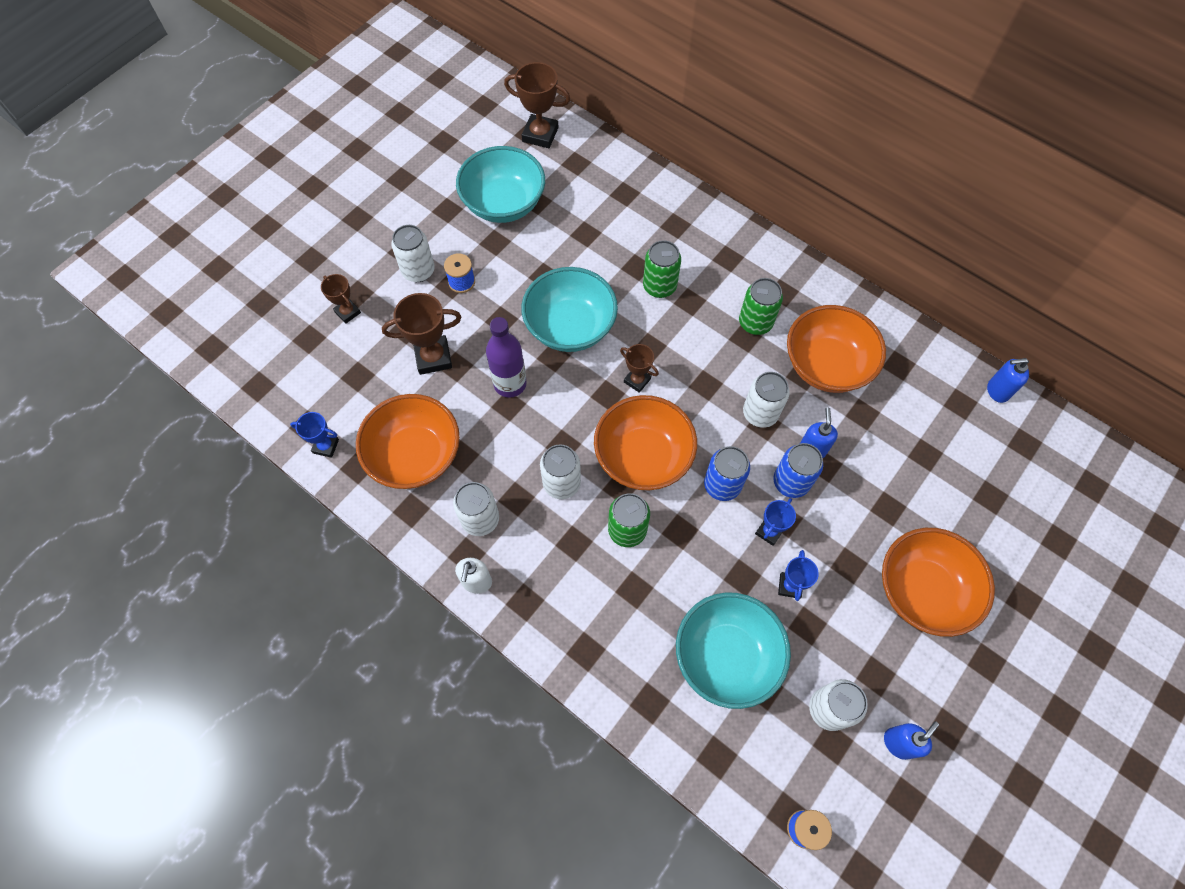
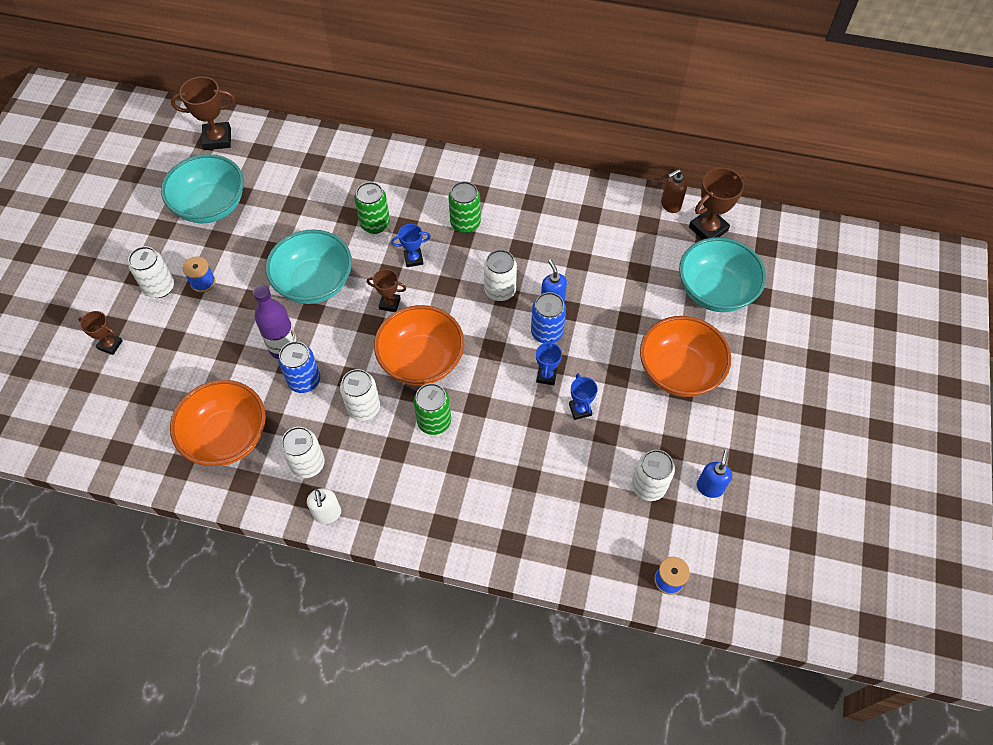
camera: 25 degrees left, 5 degrees down
blue trophy [290,412,339,458] -> blue trophy moved to [391,224,431,267]
brown trophy [382,293,462,375] -> brown trophy moved to [689,168,745,240]
turquoise bowl [676,592,791,709] -> turquoise bowl moved to [679,237,766,312]
blue can [704,446,750,501] -> blue can moved to [278,341,320,393]
orange bowl [787,305,886,393] -> none
blue soap dispenser [987,358,1029,403] -> brown soap dispenser [661,169,687,213]

